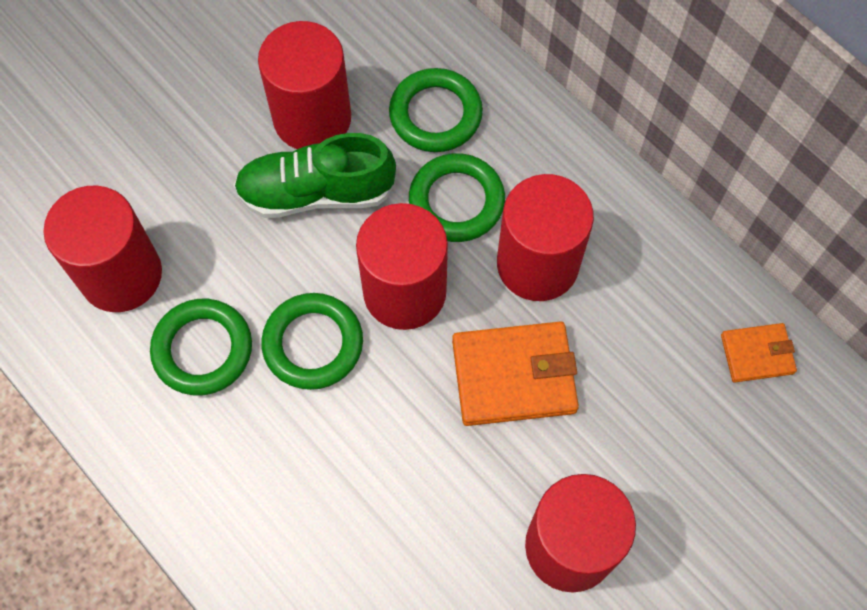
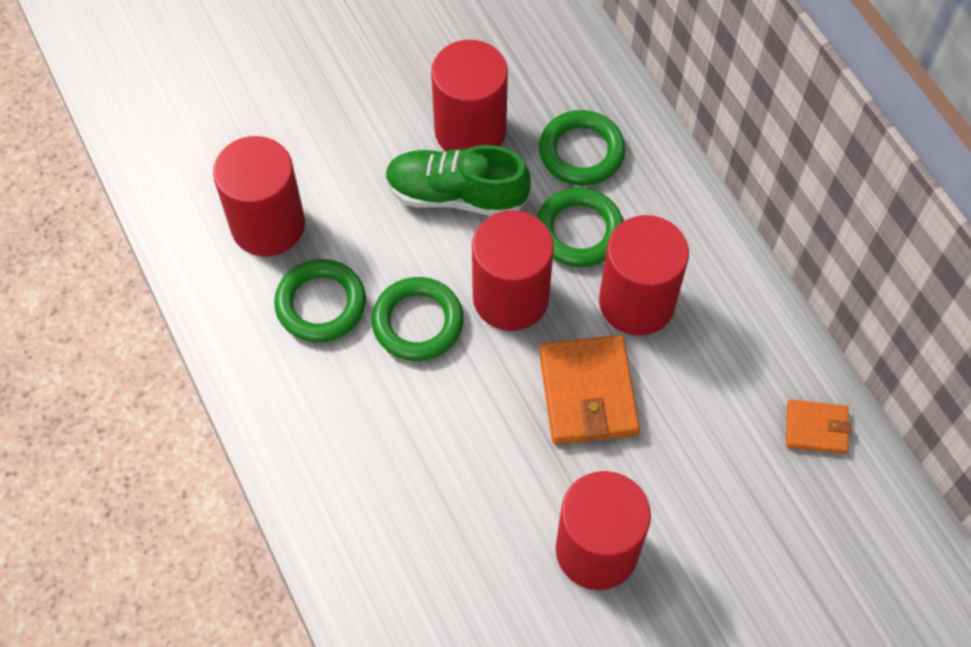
camera: 15 degrees right, 5 degrees down
orange wallet [452,321,579,426] -> orange wallet turned 75 degrees clockwise [539,335,640,444]

